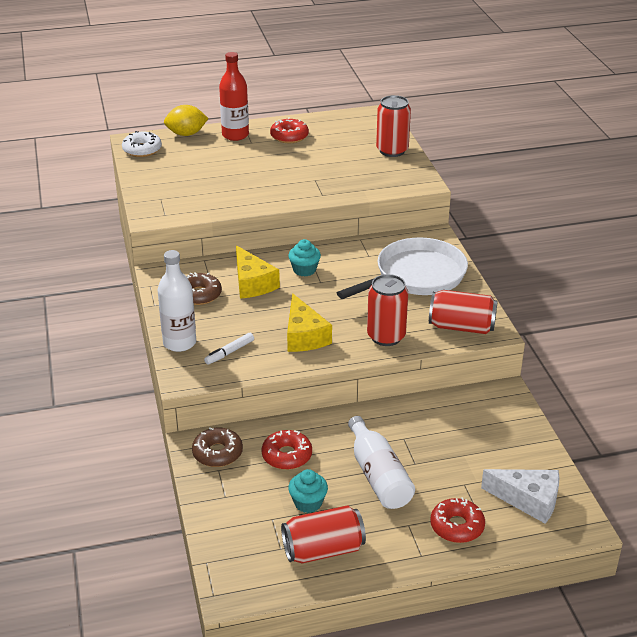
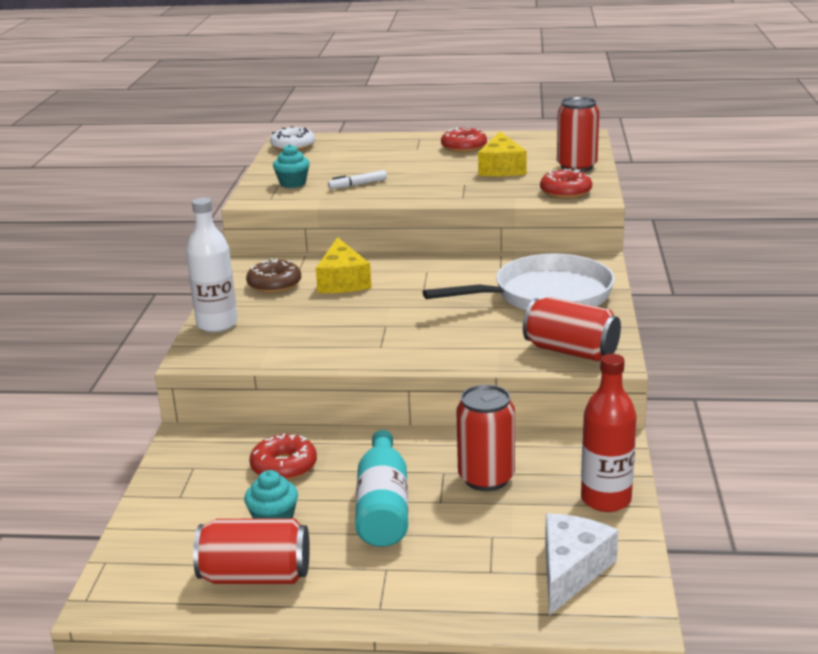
camera: 20 degrees right, 10 degrees down
yellow lemon [164,105,209,136] -> none
brown donut [192,427,243,467] -> none
white marker [204,333,254,365] -> white marker moved to [328,170,387,189]
red bottle [219,52,249,141] -> red bottle moved to [581,354,637,512]
yellow cheese [287,293,332,352] -> yellow cheese moved to [478,132,527,176]
turquoise cupcake [288,239,321,277] -> turquoise cupcake moved to [273,144,310,188]
white bottle [348,416,415,509] -> turquoise bottle [355,430,408,547]
red can [367,274,408,346] -> red can moved to [457,385,515,491]
red donut [430,497,485,543] -> red donut moved to [540,169,592,199]
white cheese [481,469,560,524] -> white cheese turned 105 degrees counterclockwise [545,513,618,616]

